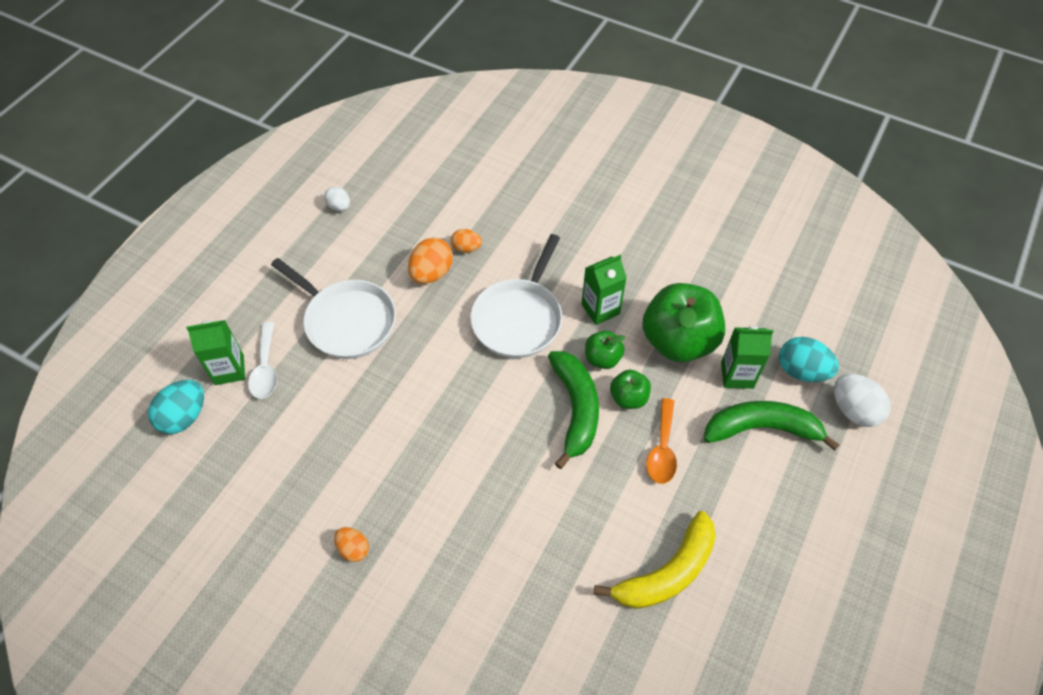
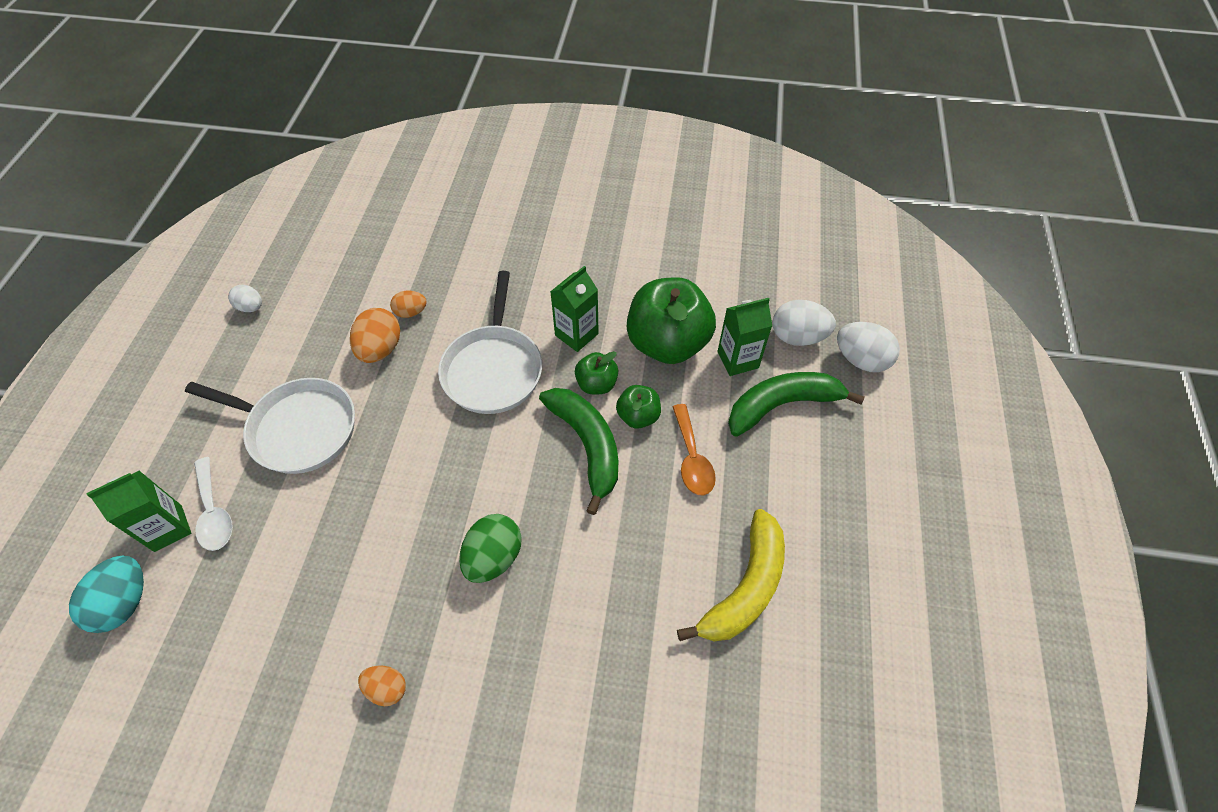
camera: 20 degrees left, 0 degrees up
turquoise egg [779,337,839,382] -> white egg [773,300,836,346]
none -> green egg [459,514,522,583]

